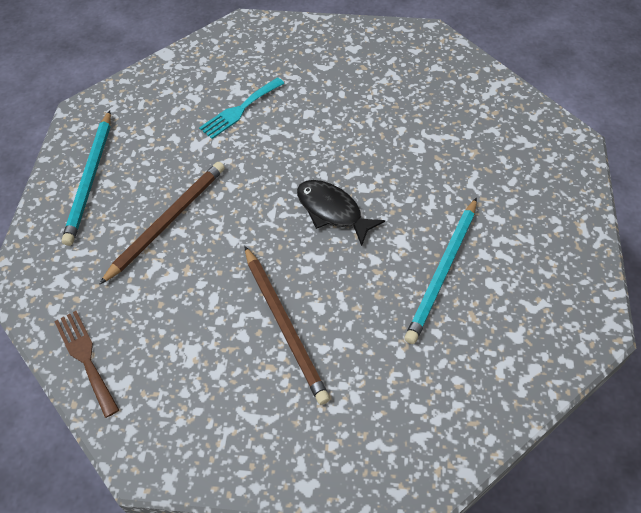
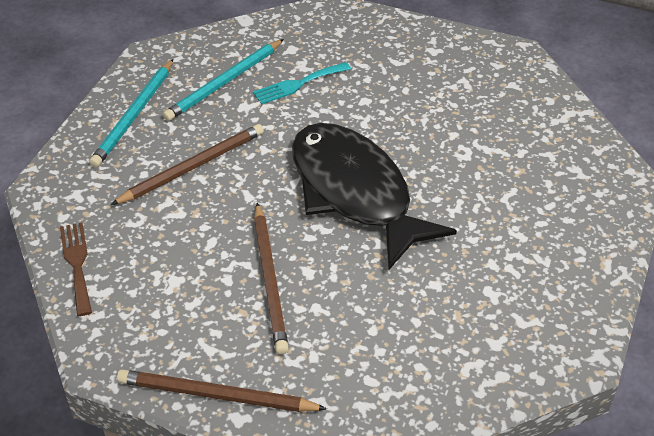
camera: 15 degrees right, 10 degrees down
black fish [297,180,385,246] -> black fish [292,123,457,270], size x2.07
turquoise pencil [404,197,477,344] -> turquoise pencil moved to [163,39,284,121]
none -> brown pencil [117,369,327,412]

